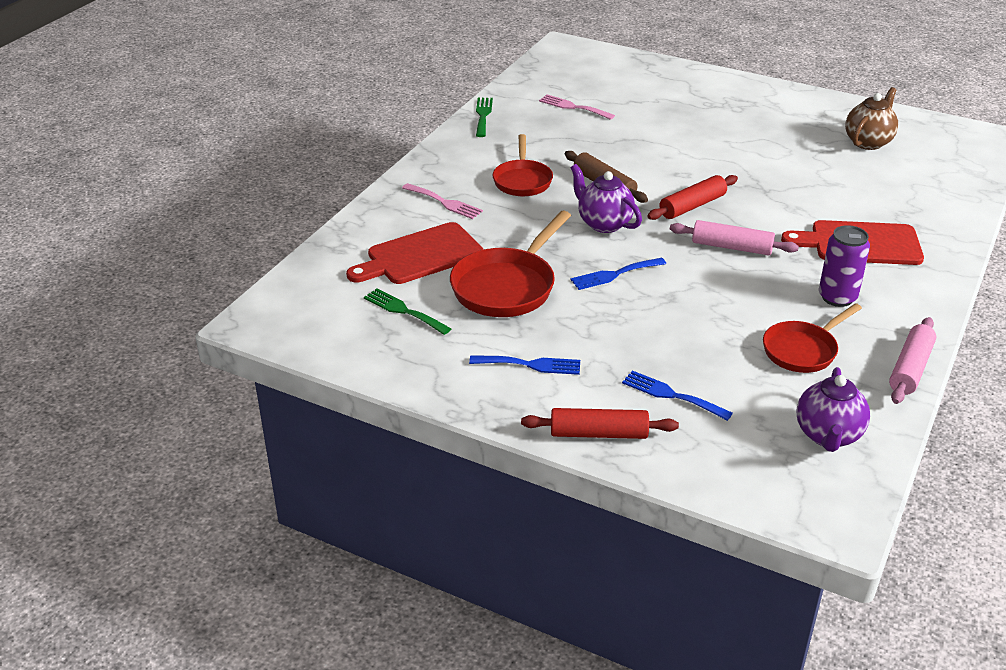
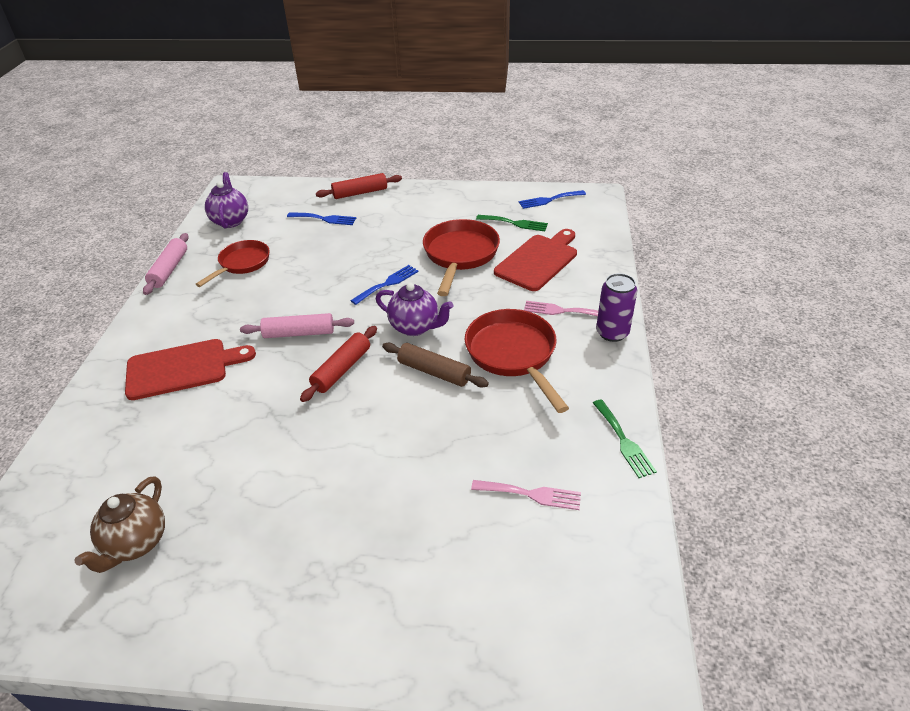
camera: 160 degrees right, 5 degrees up
blue fork [469,355,580,375] -> blue fork moved to [519,190,586,209]
red pan [493,134,553,196] -> red pan [465,309,569,413], size x1.51
purple can [819,225,870,307] -> purple can moved to [596,273,637,342]

